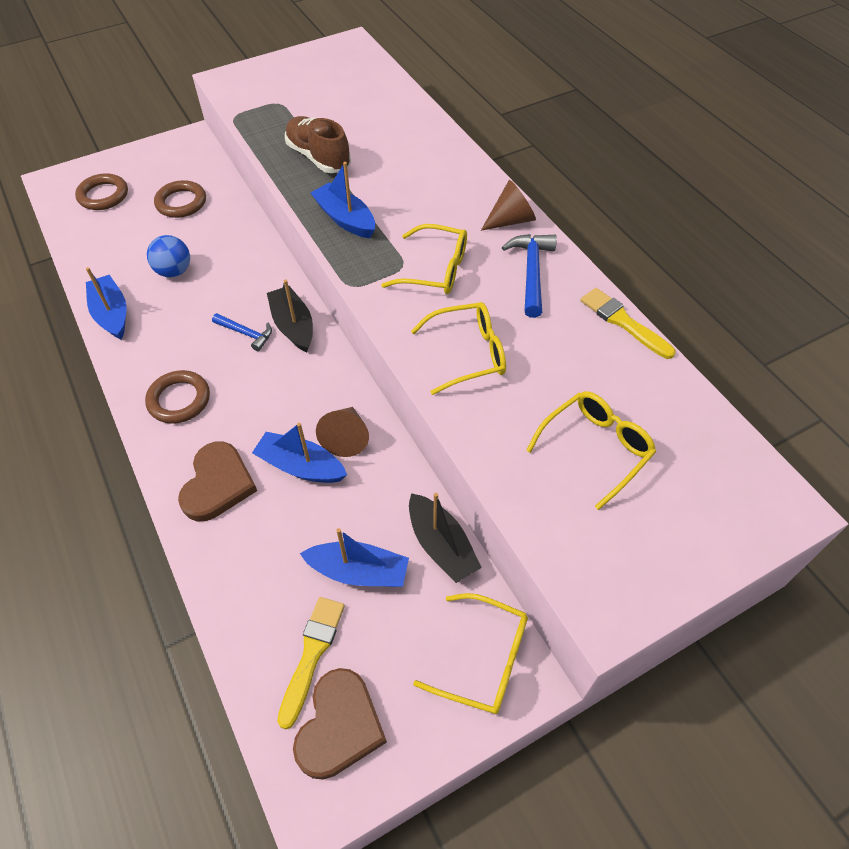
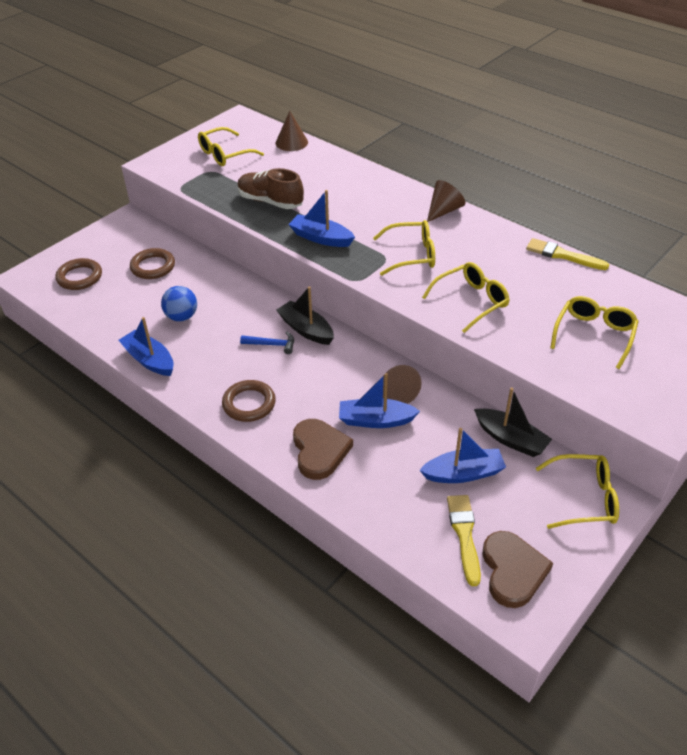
camera: 20 degrees left, 10 degrees down
blue hammer [502,234,557,318] -> none
none -> yellow glasses [198,127,264,166]
none -> brown cone [276,111,308,151]

